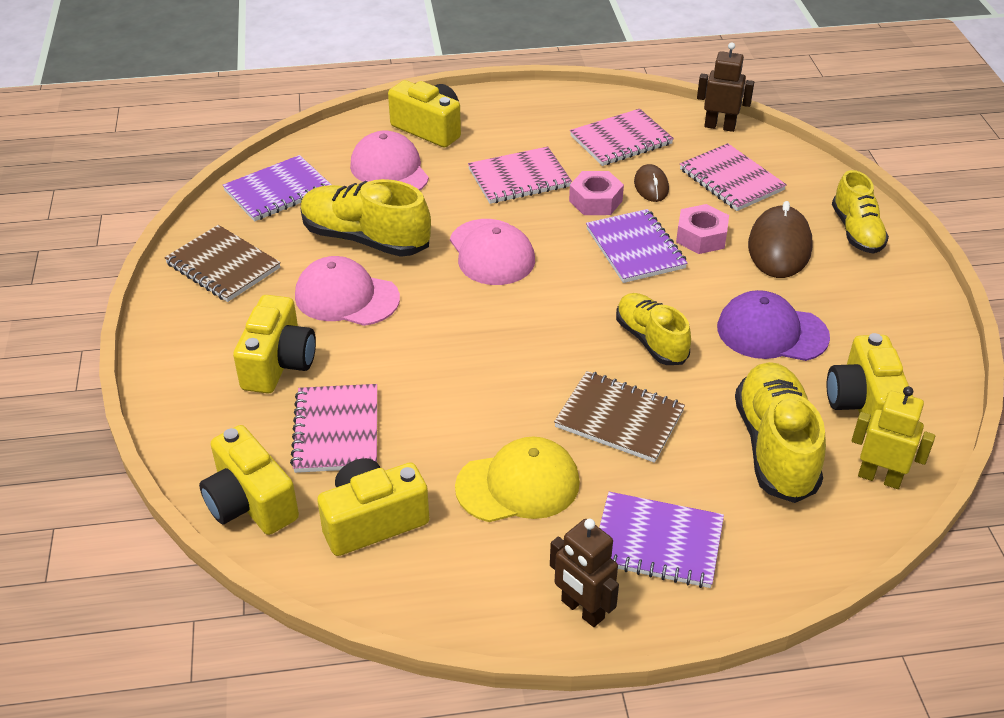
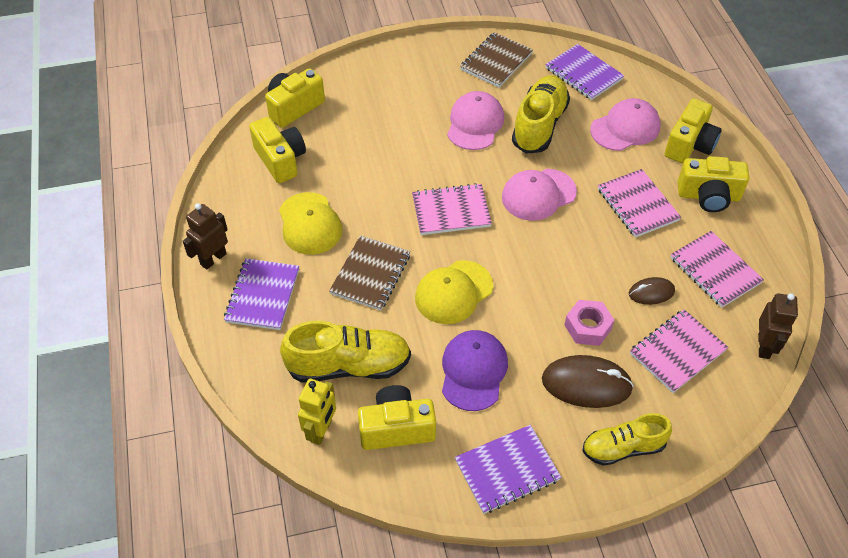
camera: 85 degrees right, 10 degrees up
yellow camera [233,295,316,394] -> yellow camera moved to [678,156,749,212]
pink notebook [290,384,377,473] -> pink notebook moved to [412,183,492,235]
pink nut [569,171,624,215] -> none
purple notebook [586,209,688,283] -> purple notebook moved to [455,425,561,514]
yellow shoe [616,293,691,365] -> yellow cap [415,260,493,324]

